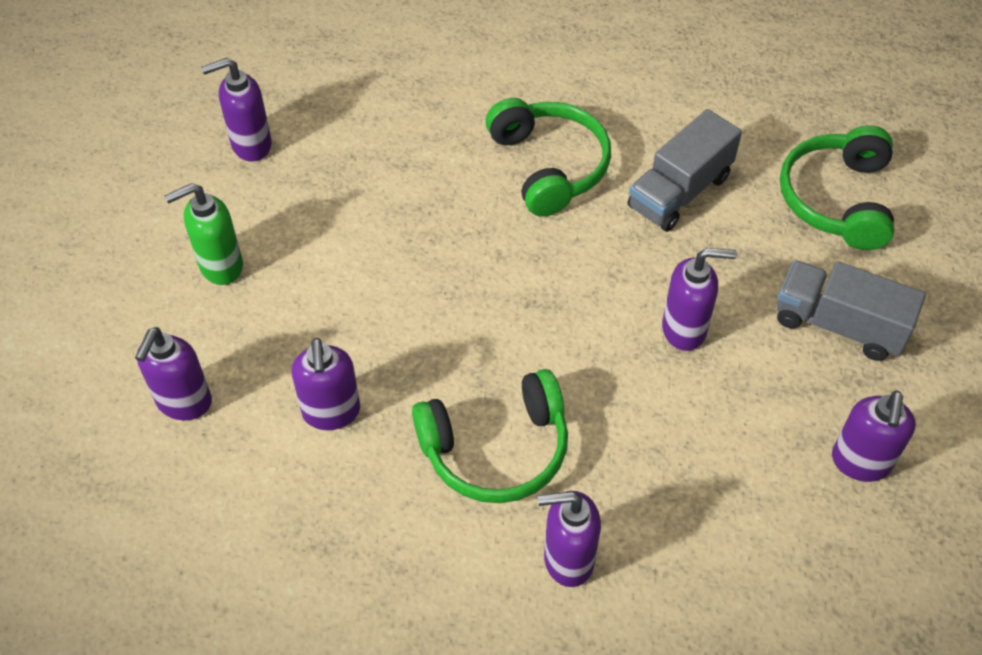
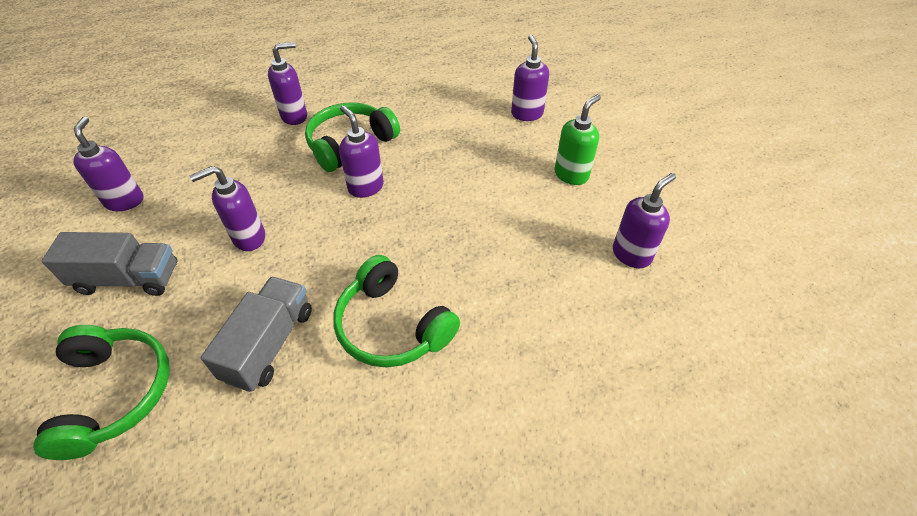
camera: 155 degrees right, 5 degrees down
purple soap dispenser [291,338,360,430] -> purple soap dispenser moved to [339,105,384,198]

